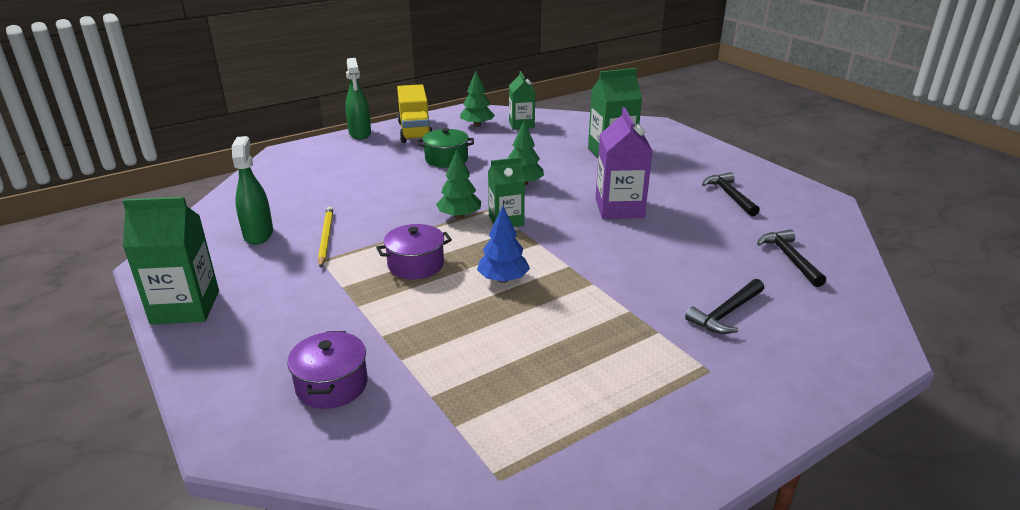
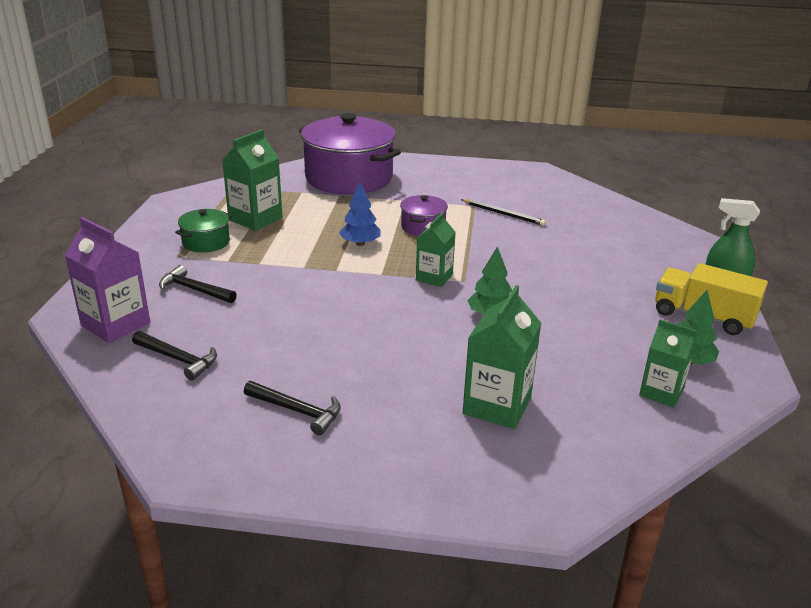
camera: 130 degrees right, 0 degrees up
green carton [122,197,219,325] -> green carton moved to [222,129,282,231]
green spray bottle [232,136,273,245] -> none
purple pot [287,331,368,409] -> purple pot [299,113,401,194], size x2.21
yellow pencil [318,207,333,268] -> black pencil [461,199,546,226]
green pot [417,128,474,168] -> green pot moved to [175,209,232,253]
green tree [436,150,481,219] -> none
purple carton [595,107,653,219] -> purple carton moved to [65,217,150,343]
black hammer [685,279,764,334] -> black hammer turned 60 degrees counterclockwise [159,265,237,303]

